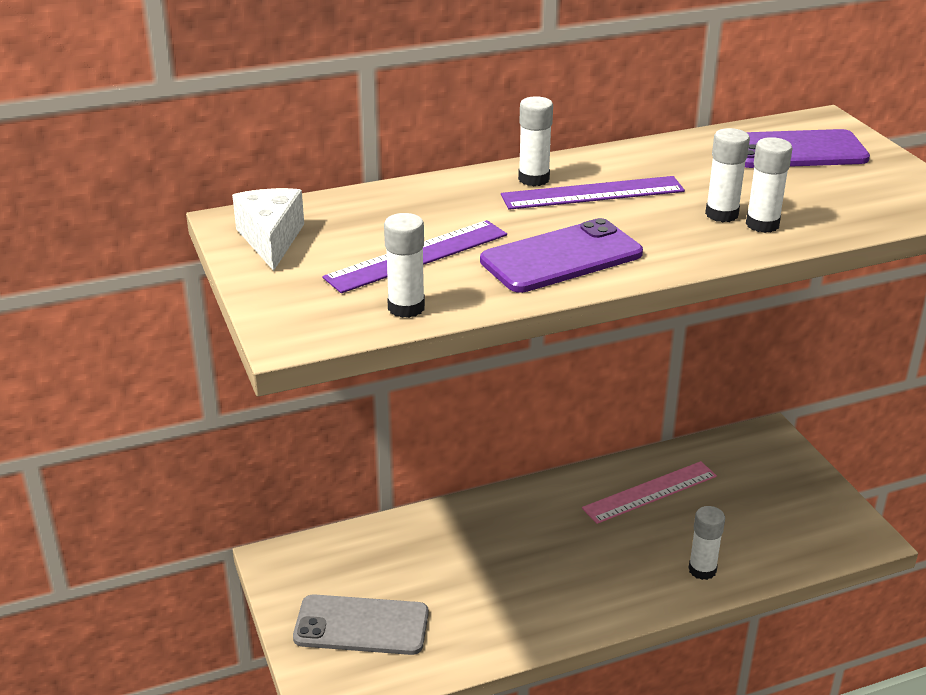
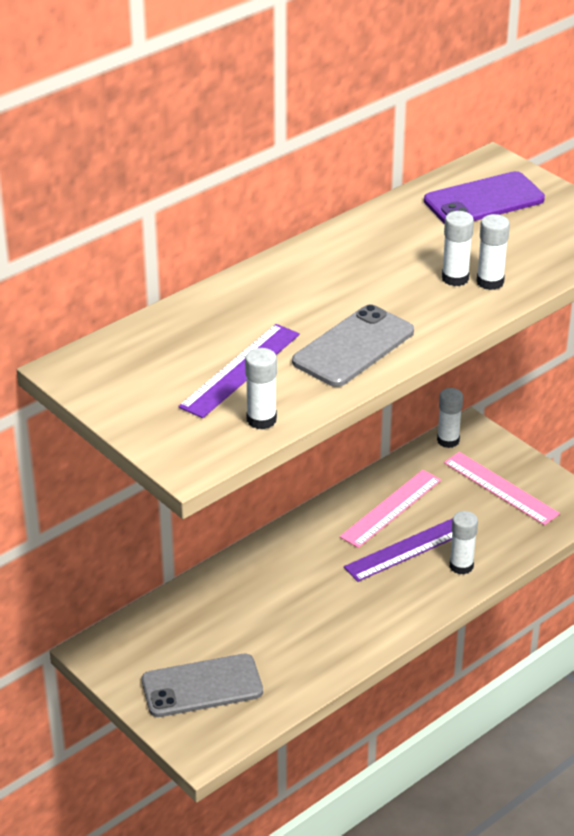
camera: 20 degrees left, 5 degrees up
white cheese [232,188,304,271] -> none
purple phone [480,218,643,293] -> grey phone [292,304,414,387]
purple ruler [501,176,685,210] -> purple ruler moved to [344,518,453,582]
white glue stick [518,96,553,186] -> white glue stick moved to [437,388,463,448]
none -> pink ruler [444,452,560,525]

